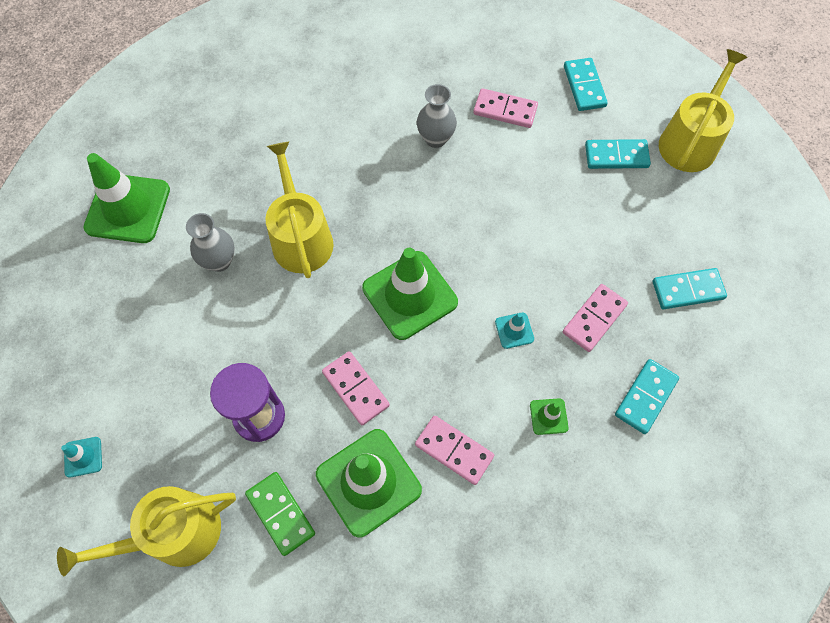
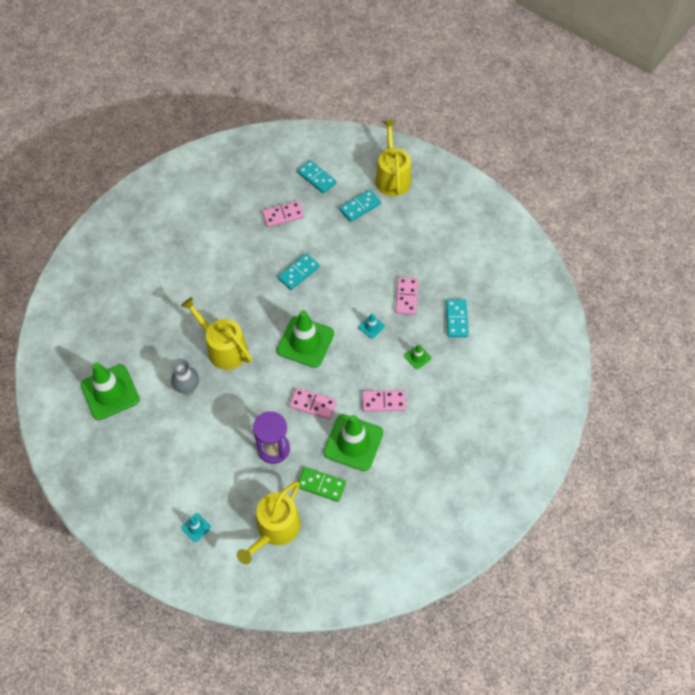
camera: 35 degrees left, 5 degrees down
grey vase [417,84,457,148] -> none
turquoise domino [652,268,727,309] -> turquoise domino moved to [278,253,320,290]

